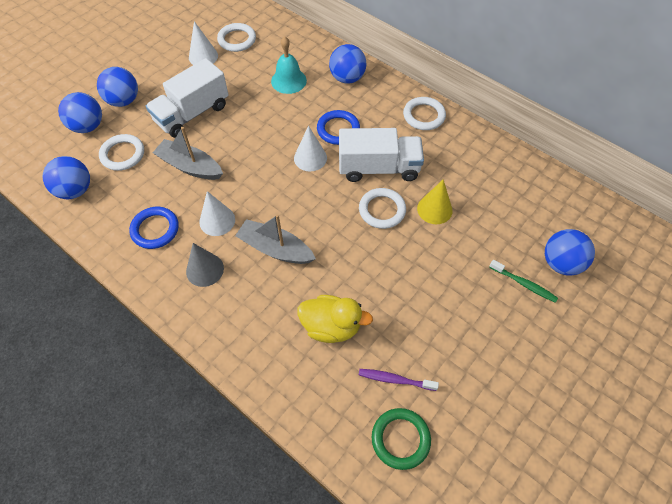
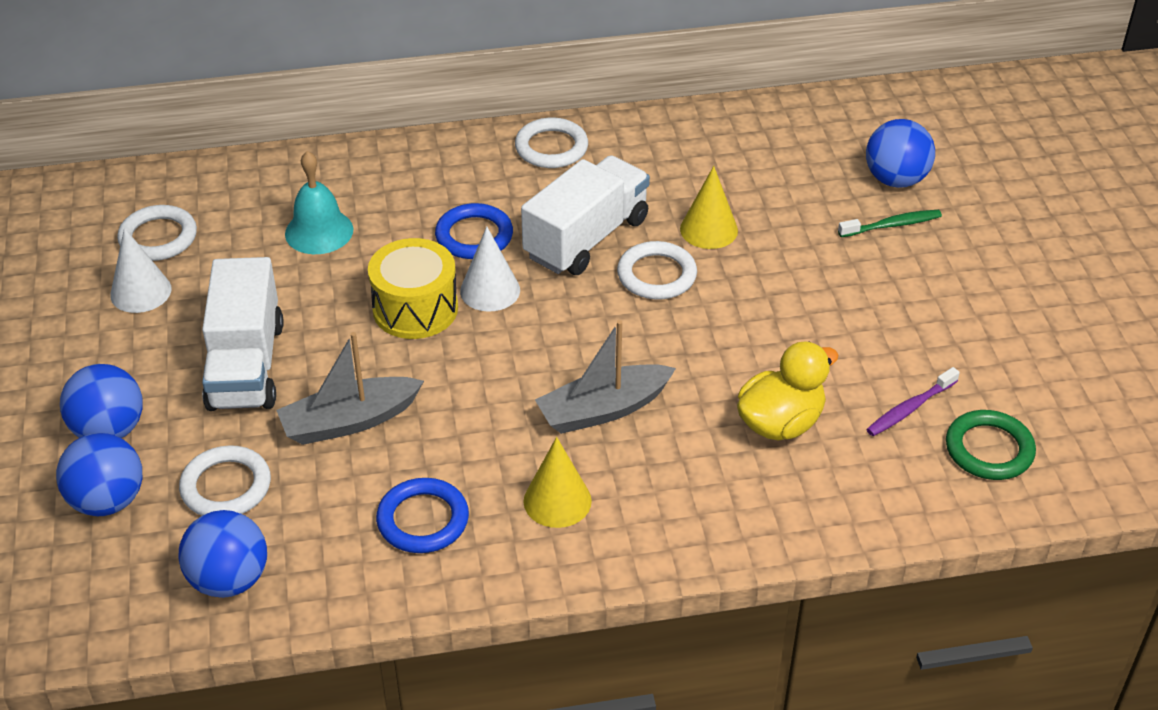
camera: 50 degrees left, 15 degrees down
grey cone [186,243,224,287] -> yellow cone [524,437,592,528]
white cone [199,191,235,236] -> none
blue ball [329,44,367,84] -> none
none -> yellow drum [368,238,458,339]

